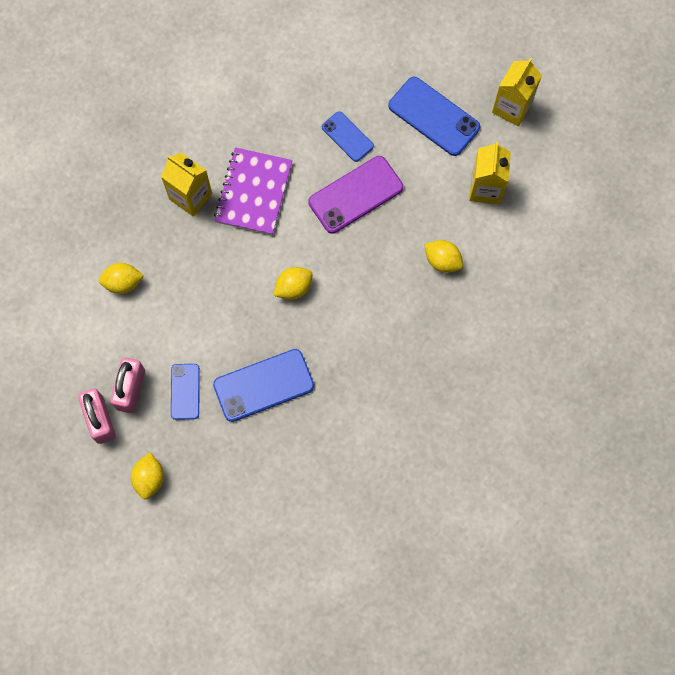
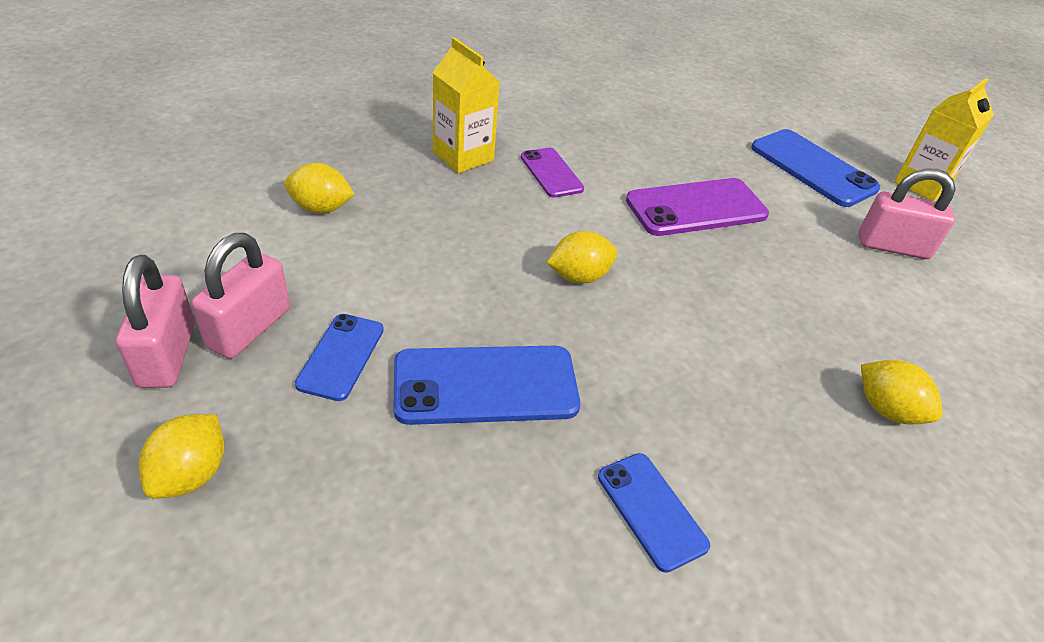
camera: 10 degrees right, 30 degrees down
purple notebook [214,147,292,235] -> purple phone [521,148,584,198]
blue phone [322,111,374,162] -> blue phone moved to [598,453,710,573]
yellow lemon [424,240,463,273] -> yellow lemon moved to [861,360,942,425]
yellow carton [469,141,511,204] -> pink padlock [859,169,955,259]

